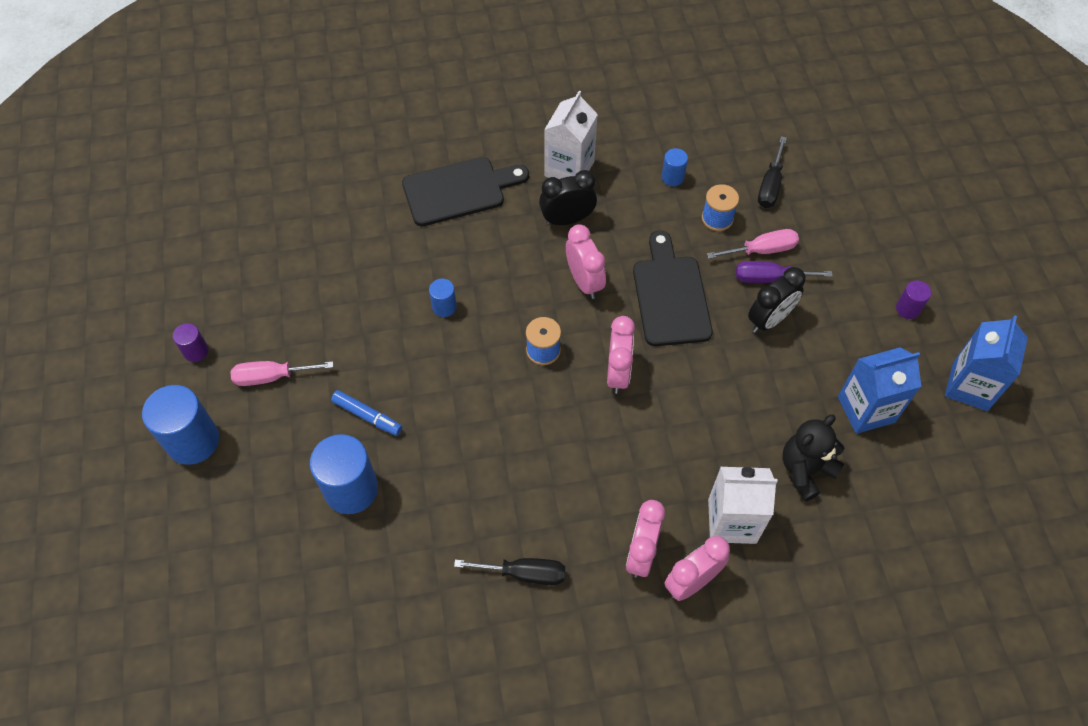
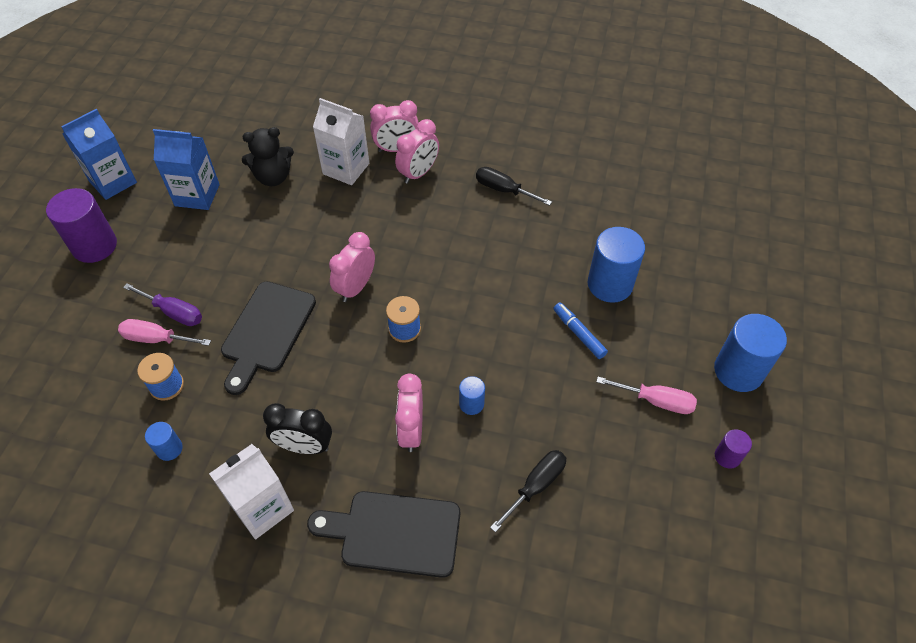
camera: 155 degrees left, 5 degrees down
pink clock [566,224,606,299] -> pink clock moved to [395,374,423,452]
black clock [748,267,806,333] -> none
black screwdriver [758,136,787,208] -> black screwdriver moved to [490,450,566,532]
purple cylinder [896,280,931,319] -> purple cylinder [46,188,117,263], size x2.01

